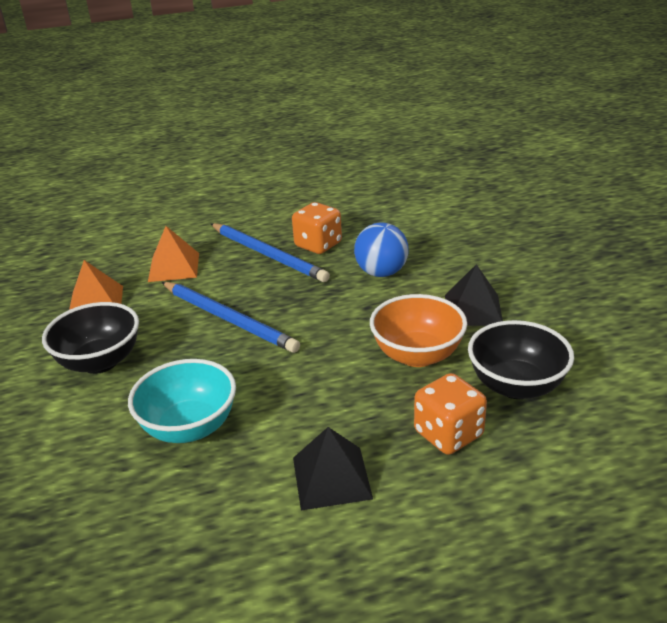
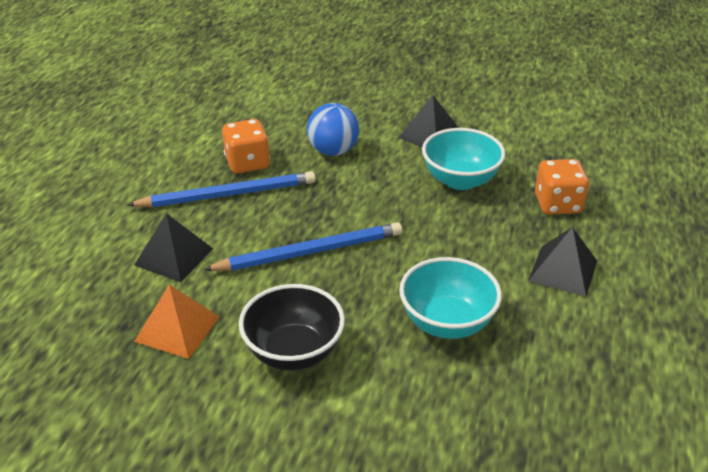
camera: 60 degrees left, 5 degrees up
orange pyramid [148,226,199,282] -> black pyramid [134,213,213,282]
orange bowl [370,294,467,367] -> turquoise bowl [422,128,505,190]
black bowl [468,320,574,399] -> none

